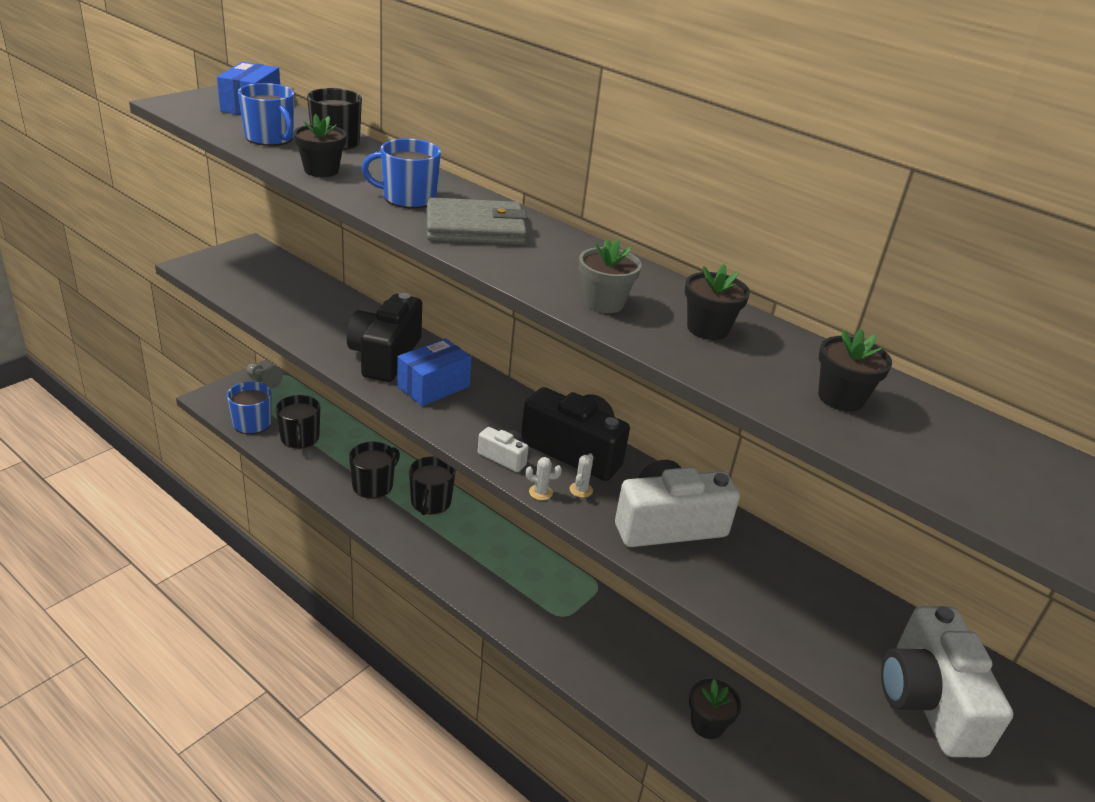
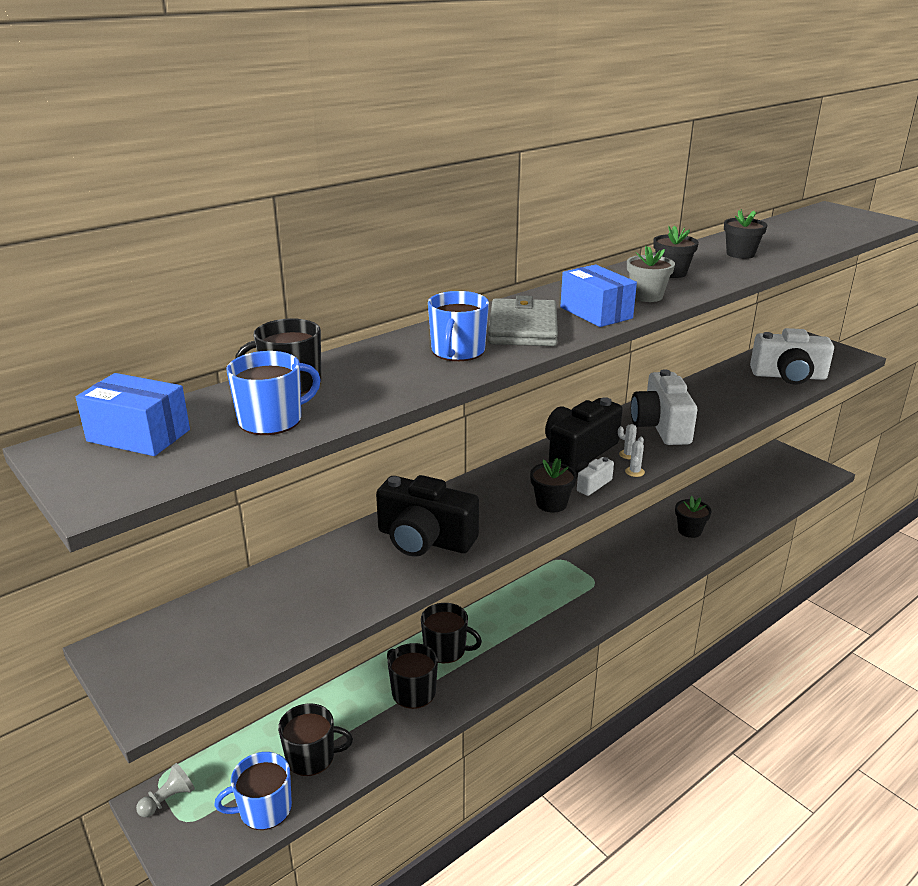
camera: 75 degrees left, 5 degrees down
black flower pot [294,114,346,177] -> black flower pot moved to [530,458,577,512]
blue box [397,338,472,406] -> blue box moved to [560,265,637,327]

